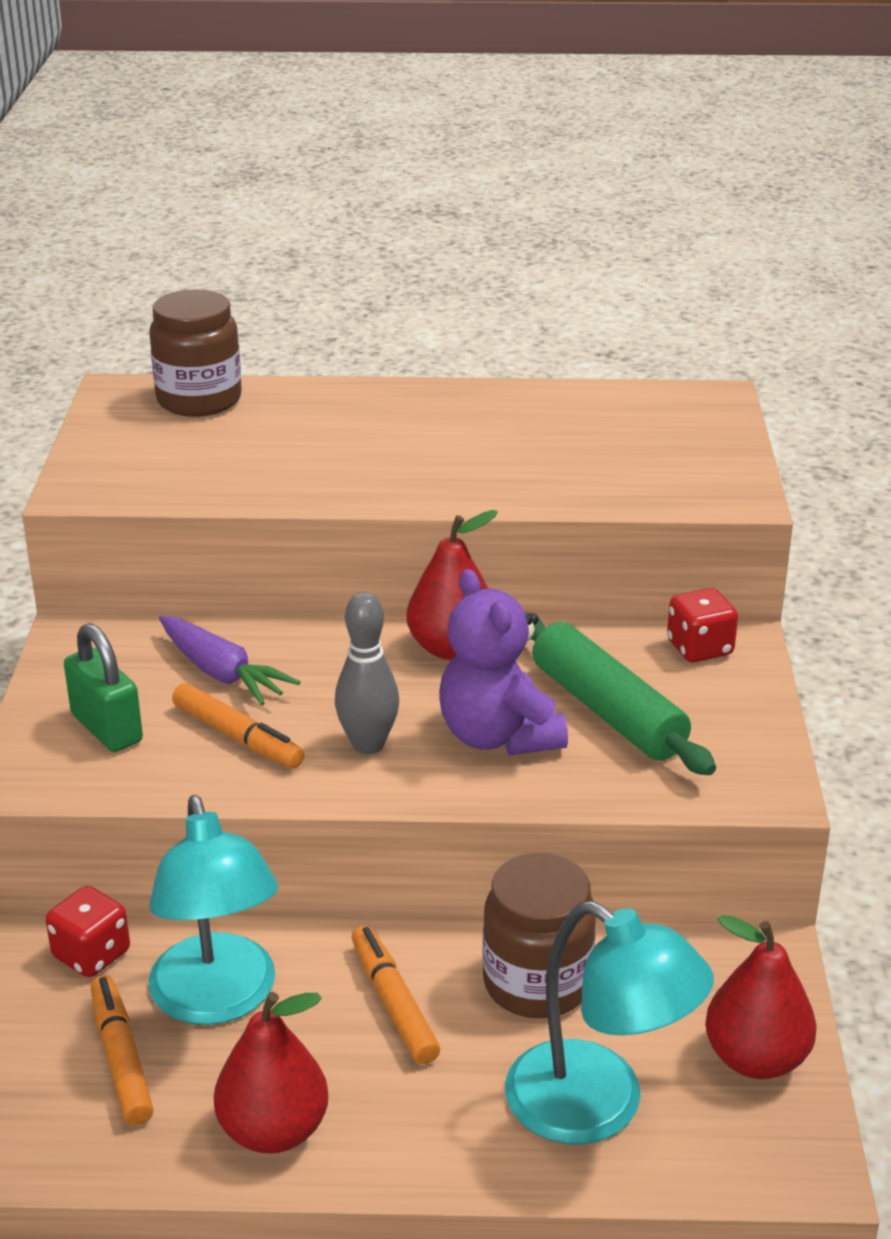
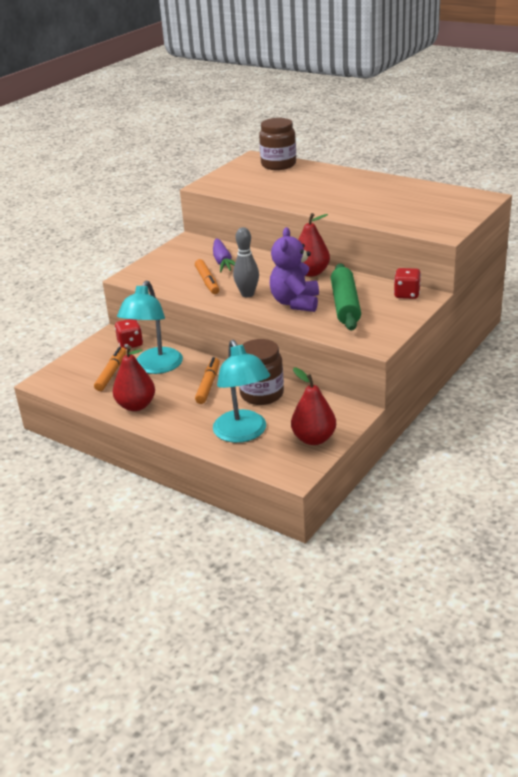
camera: 35 degrees right, 0 degrees up
green padlock [64,623,143,752] -> none

